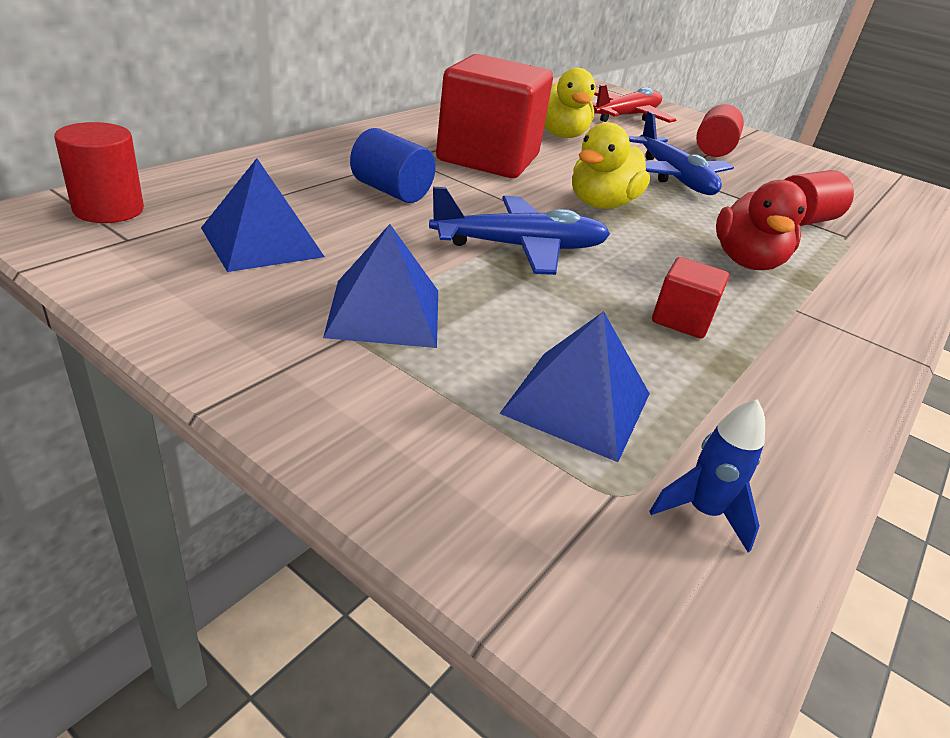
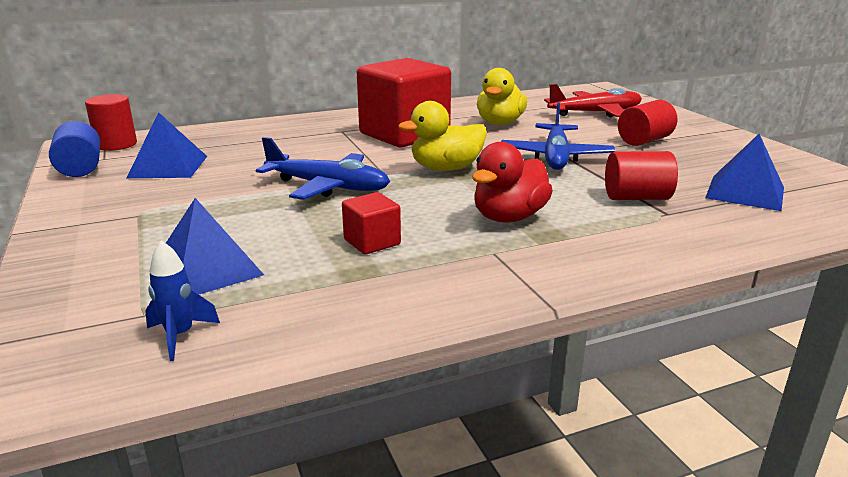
camera: 35 degrees right, 10 degrees down
blue pyramid [323,224,438,348] -> blue pyramid moved to [705,134,784,211]
blue cylinder [350,128,436,203] -> blue cylinder moved to [49,121,100,177]

